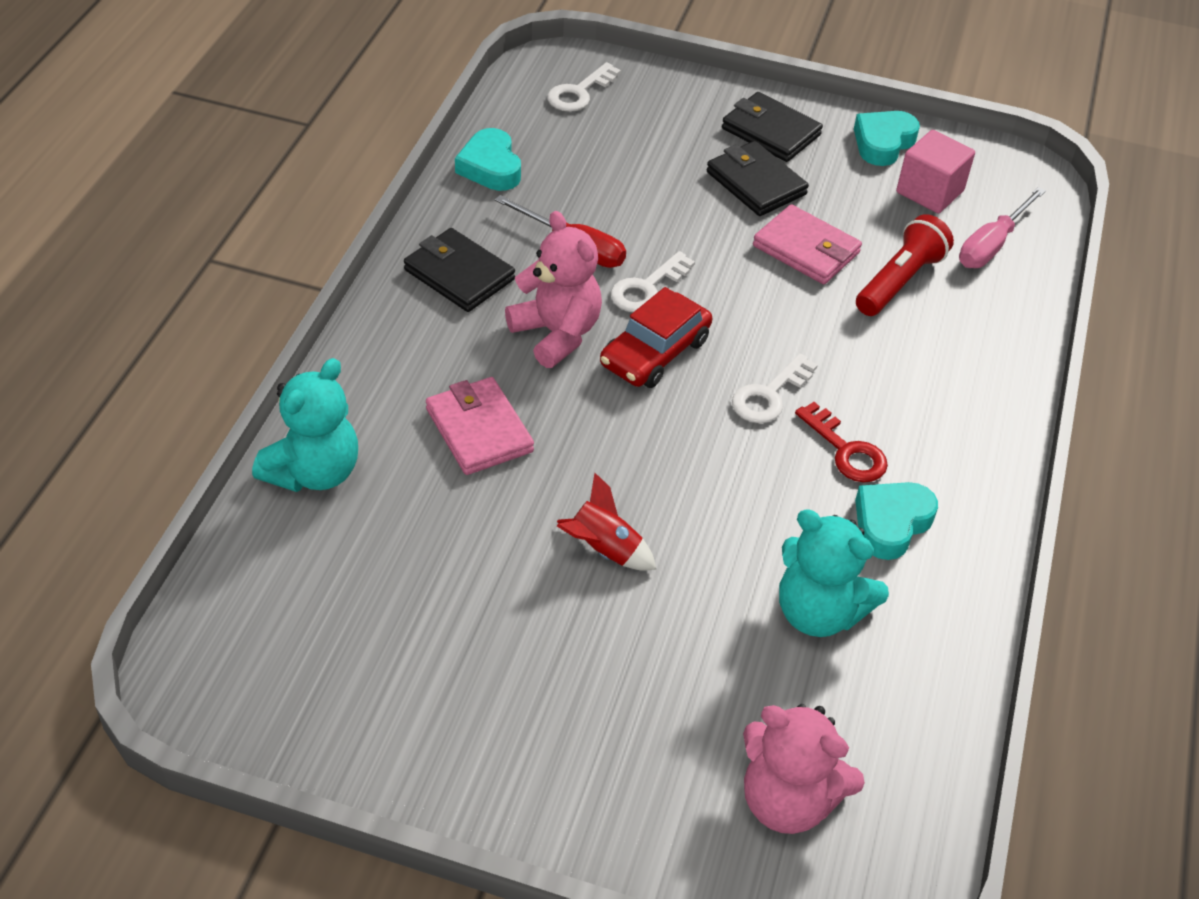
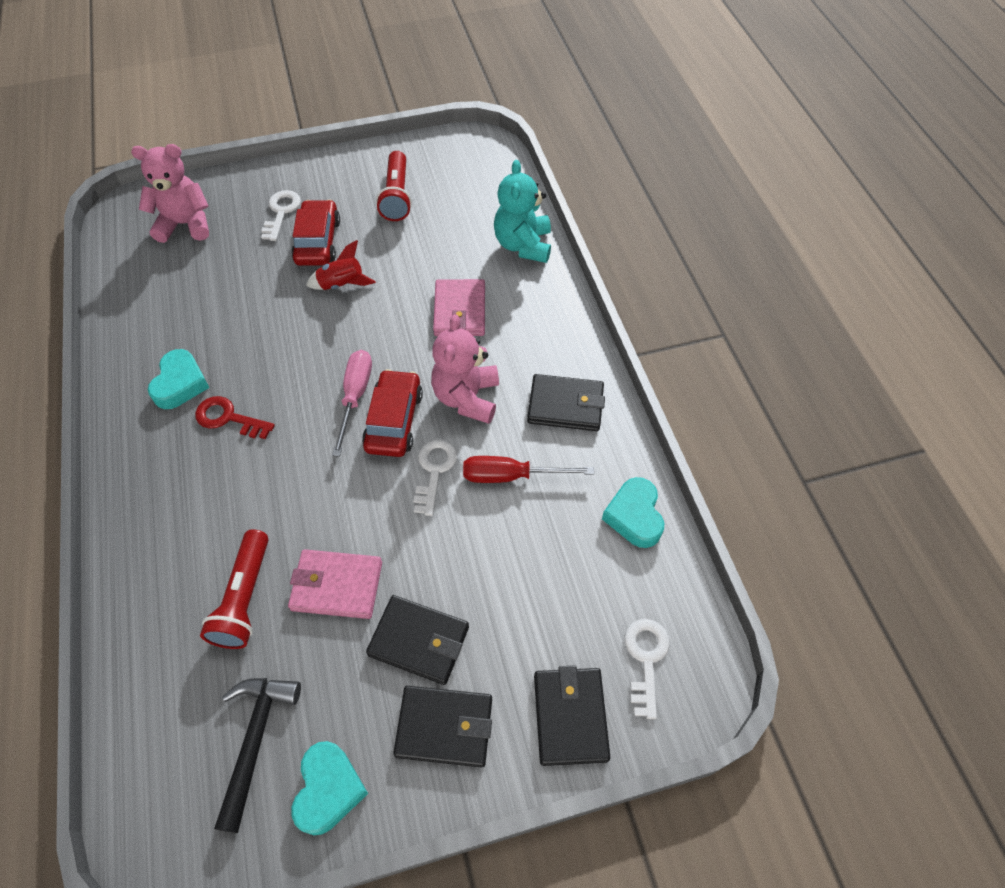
camera: 150 degrees right, 10 degrees up
pink wallet [426,377,534,475] -> pink wallet turned 60 degrees clockwise [433,279,485,336]
turquoise heart [455,128,521,191] -> turquoise heart turned 135 degrees counterclockwise [602,477,664,548]
pink teddy bear [505,211,602,368] -> pink teddy bear turned 75 degrees clockwise [431,314,499,424]
white key [732,353,818,423] -> white key moved to [261,190,301,241]
turquoise teddy bear [779,509,889,637] -> none
pink cube [896,130,975,214] -> black hammer [214,678,301,833]
pink screwdriver [959,187,1046,268] -> pink screwdriver moved to [332,350,372,457]
none -> red car [291,200,340,266]
none -> red flashlight [376,151,412,221]
none -> black wallet [534,665,610,766]

